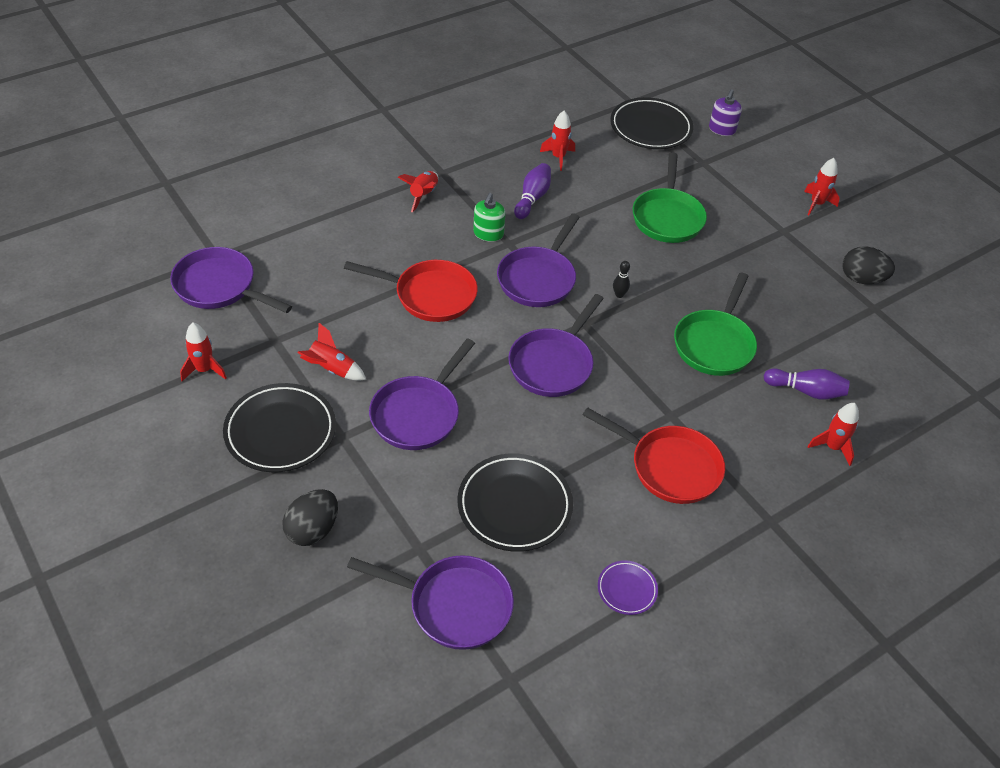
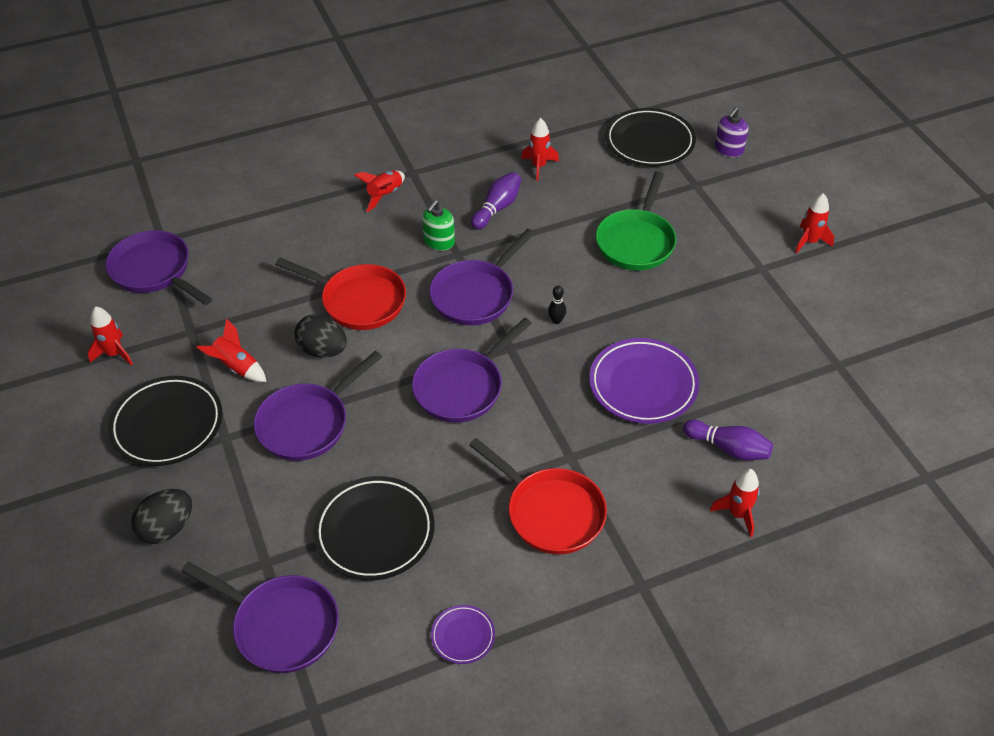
camera: 15 degrees right, 0 degrees up
green pan [674,273,757,376] -> purple plate [589,338,699,424]
black egg [842,246,895,284] -> black egg moved to [295,314,347,358]

